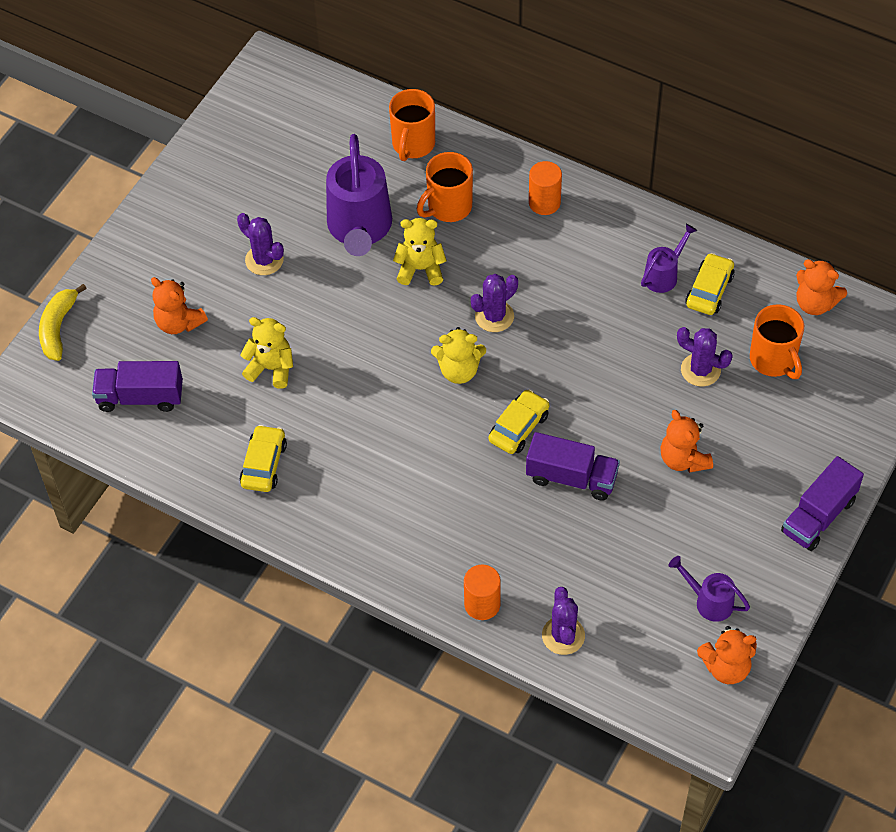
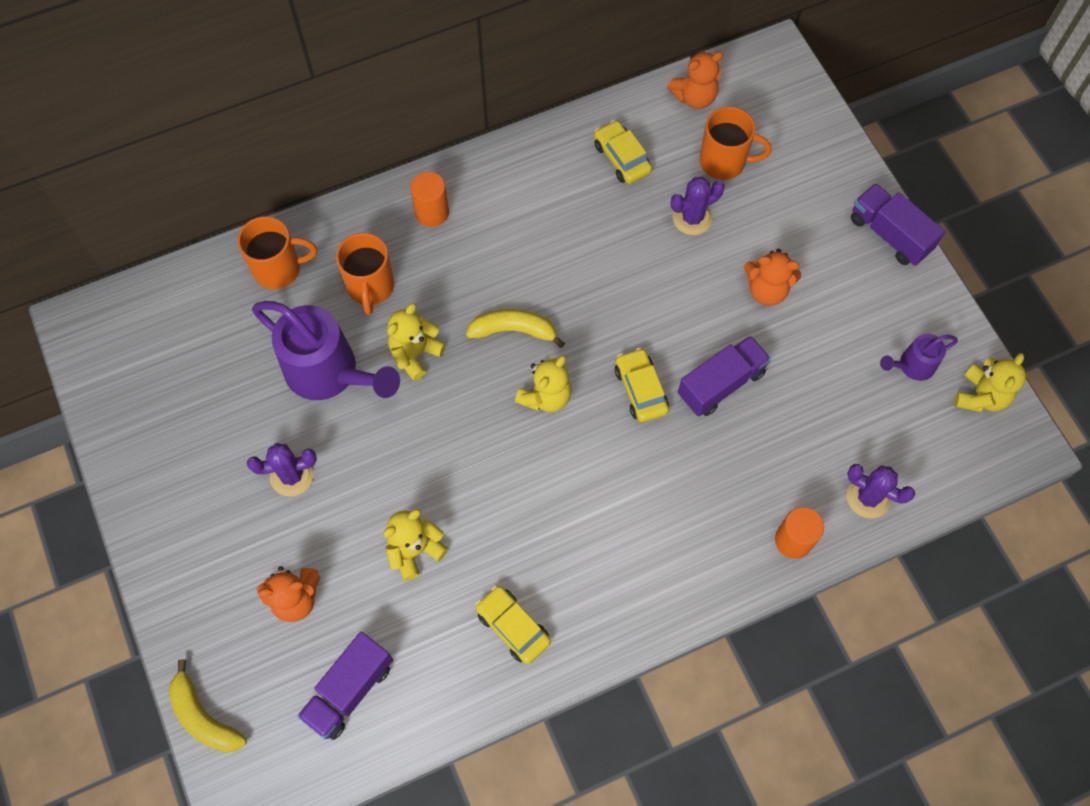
camera: 55 degrees left, 10 degrees up
orange mug [389,89,435,161] -> orange mug turned 60 degrees counterclockwise [237,216,317,289]
purple cactus [471,274,518,332] -> yellow banana [466,309,565,348]
purple watering can [641,223,698,293] -> none
orange teddy bear [697,626,757,684] -> yellow teddy bear [954,353,1026,412]
purple truck [781,456,864,551] -> purple truck turned 150 degrees clockwise [851,183,945,266]

